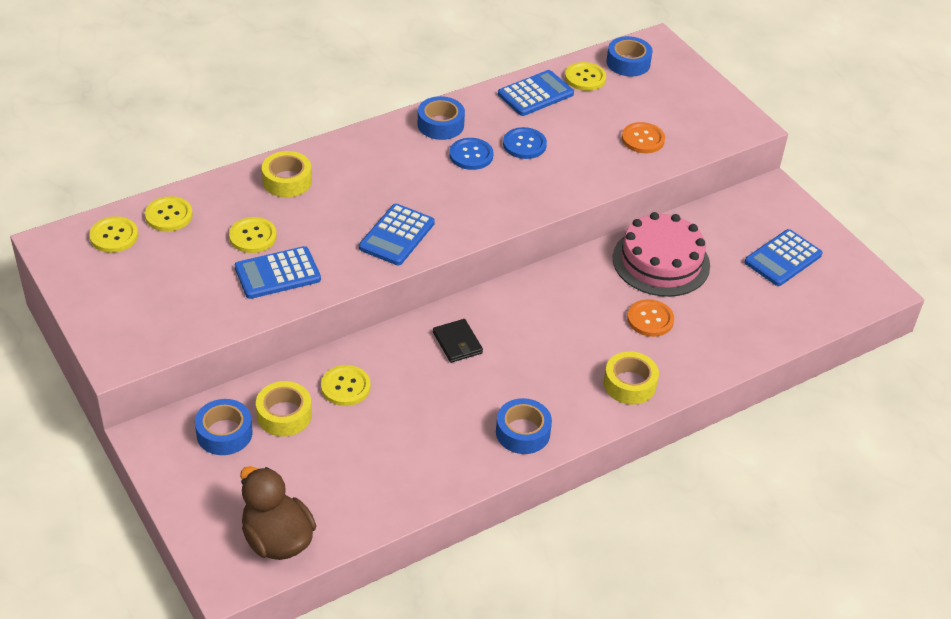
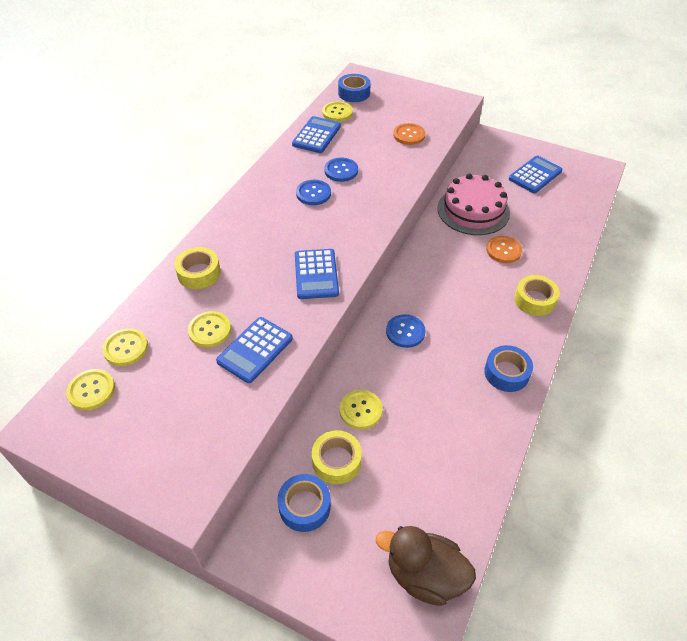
camera: 30 degrees left, 5 degrees up
blue tape [418,96,465,140] -> none
black wallet [433,319,483,363] -> blue button [386,314,426,348]
blue calculator [744,229,823,286] -> blue calculator turned 150 degrees counterclockwise [509,156,563,193]

